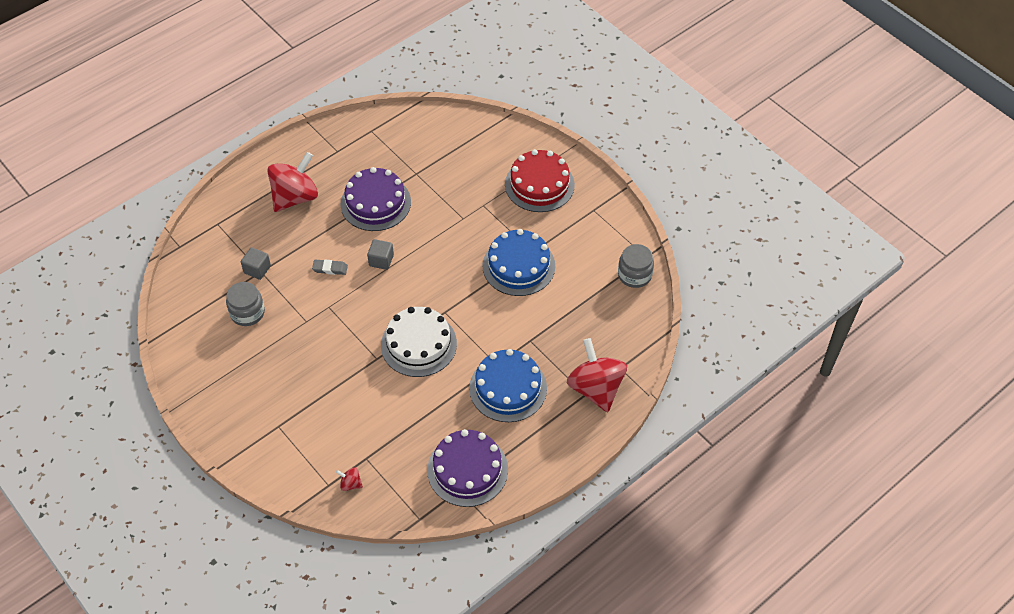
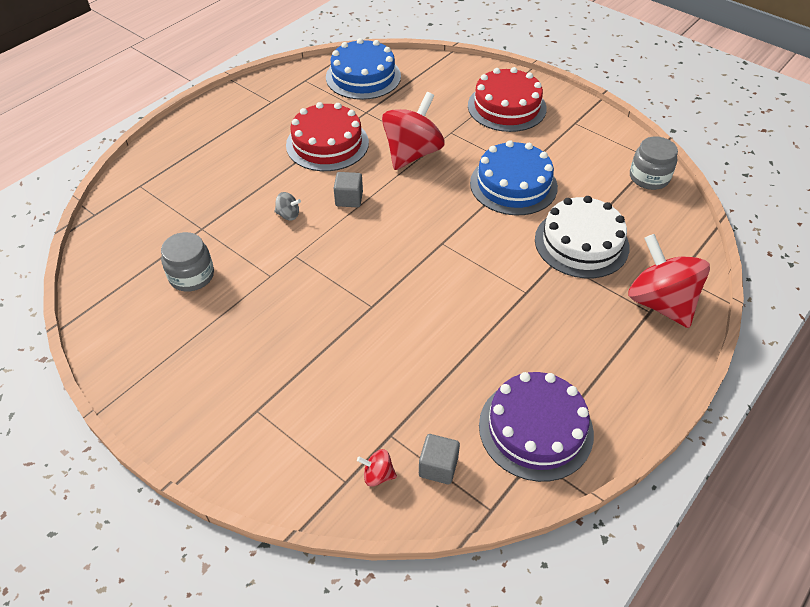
camera: 10 degrees left, 5 degrees down
grey cube [241,247,271,280] -> grey cube moved to [419,434,460,484]
red spinning top [267,152,318,212] -> red spinning top moved to [382,92,444,170]
grey eraser [312,259,348,275] -> grey spinning top [275,192,301,220]
purple cake [341,167,411,231] -> red cake [286,102,369,171]
white cake [381,307,457,377] -> white cake moved to [535,196,629,278]
blue cake [469,349,547,422] -> blue cake moved to [326,38,401,100]

